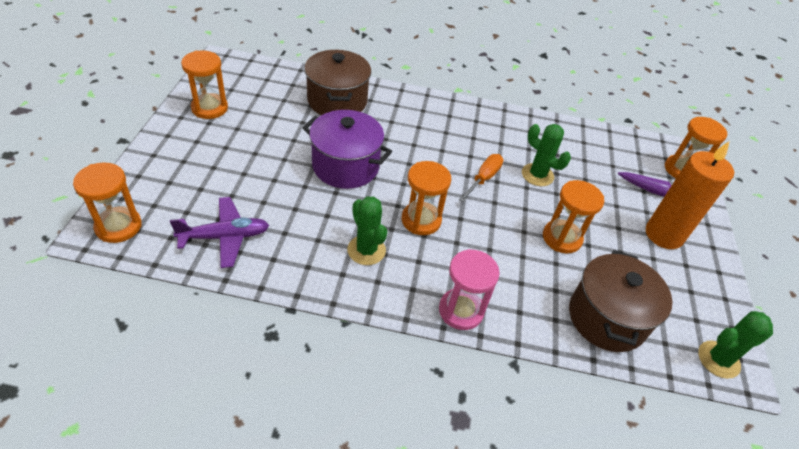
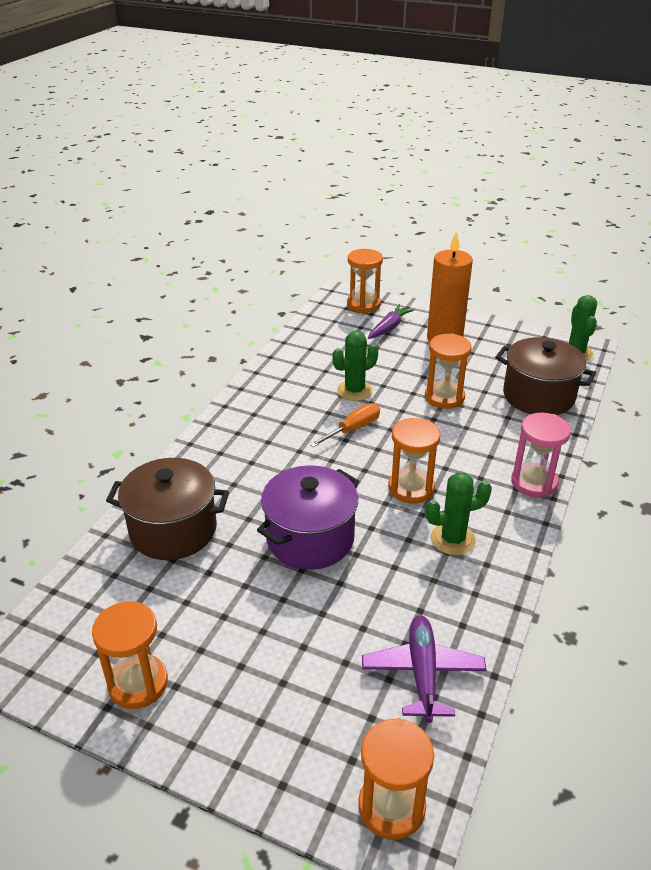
camera: 70 degrees left, 10 degrees down
orange screwdriver [459,154,503,202] -> orange screwdriver turned 90 degrees clockwise [310,403,380,447]

